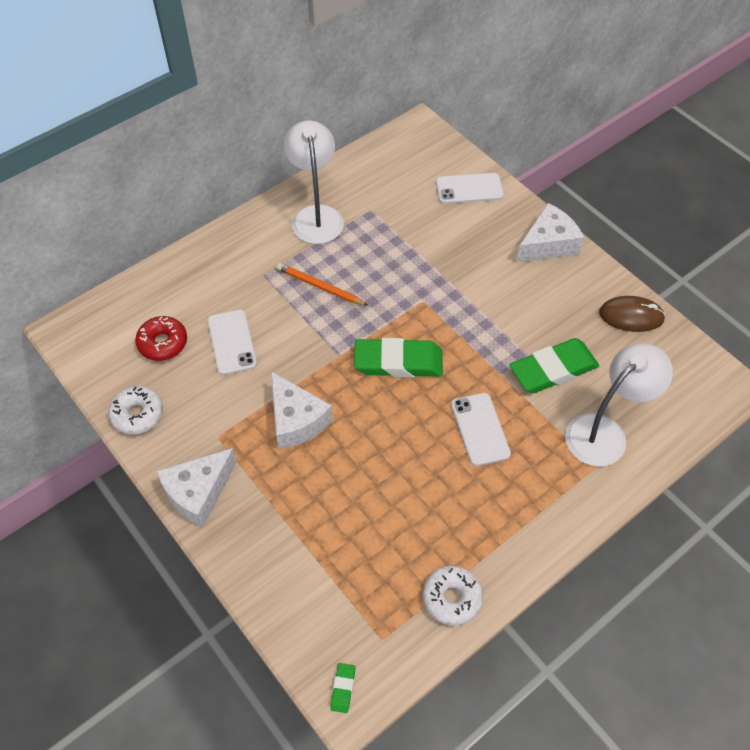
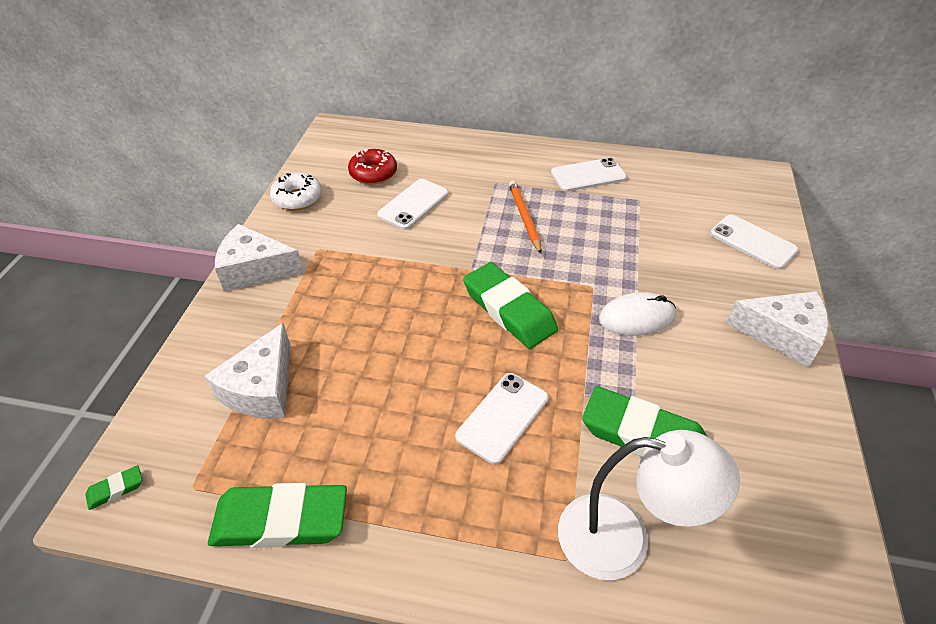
camera: 50 degrees right, 10 degrees down
white cheese [271,371,333,449] -> white cheese moved to [205,323,291,419]
white lamp [284,120,344,244] -> white phone [551,158,627,192]
white donut [423,566,483,626] -> green eraser [208,483,347,548]
brown mouse [599,296,666,332] -> none
none -> white mouse [599,292,676,336]

